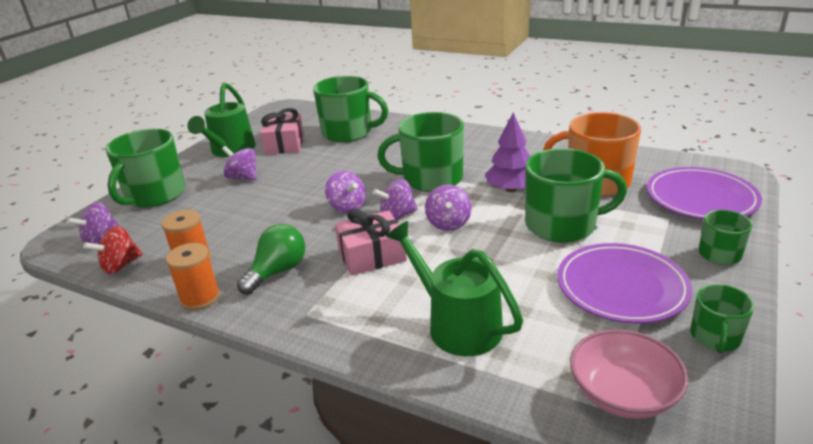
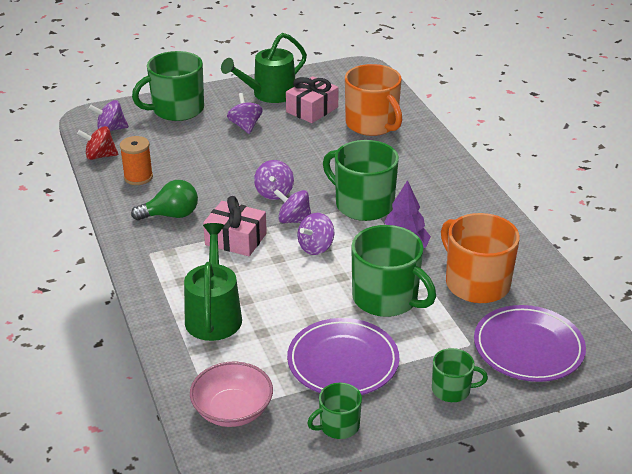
camera: 40 degrees right, 5 degrees up
orange spool [166,243,220,310] -> none
green mug [313,76,388,142] -> orange mug [345,64,402,136]

